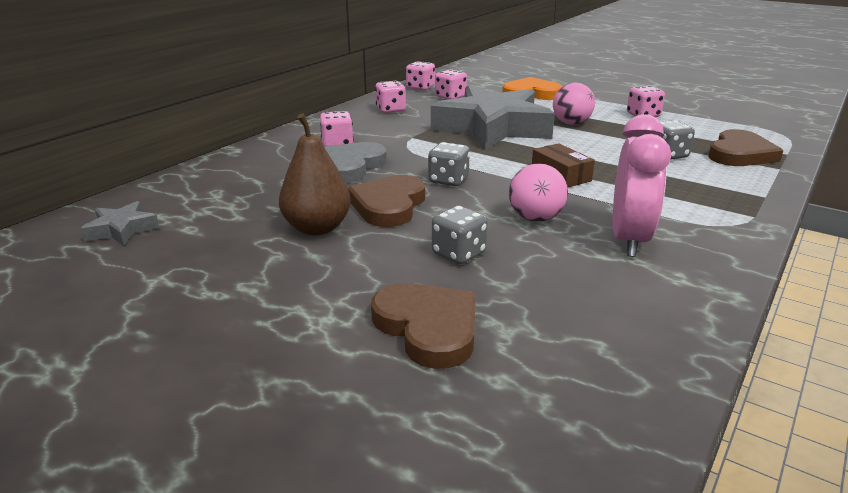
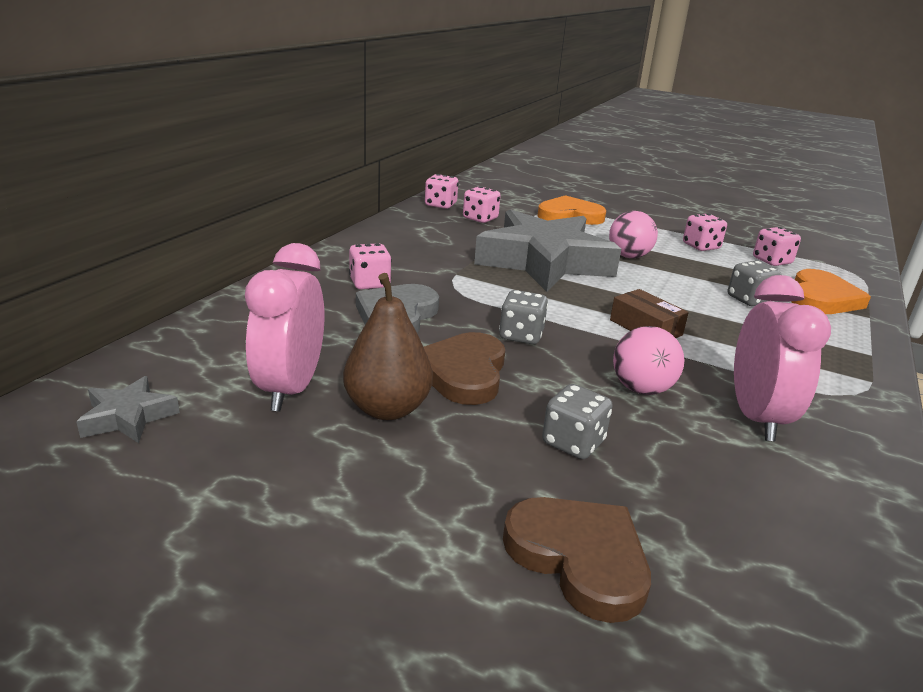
camera: 10 degrees left, 0 degrees up
pink dice [375,81,406,113] -> pink dice moved to [753,227,801,266]
brown heart [709,129,783,166] -> orange heart [791,269,871,314]
none -> pink clock [245,243,324,411]

